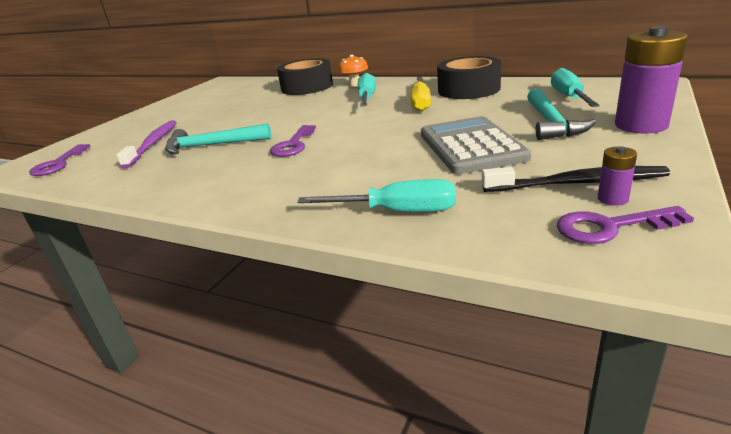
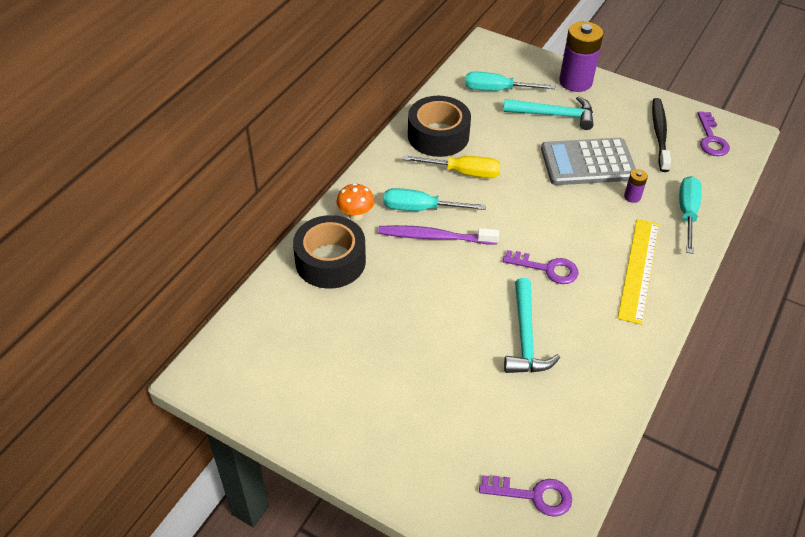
camera: 90 degrees left, 20 degrees up
purple toothbrush [116,120,177,168] -> purple toothbrush moved to [378,225,499,245]
purple battery [598,146,637,206] -> purple battery moved to [624,169,648,203]
none -> yellow ruler [618,219,659,325]

